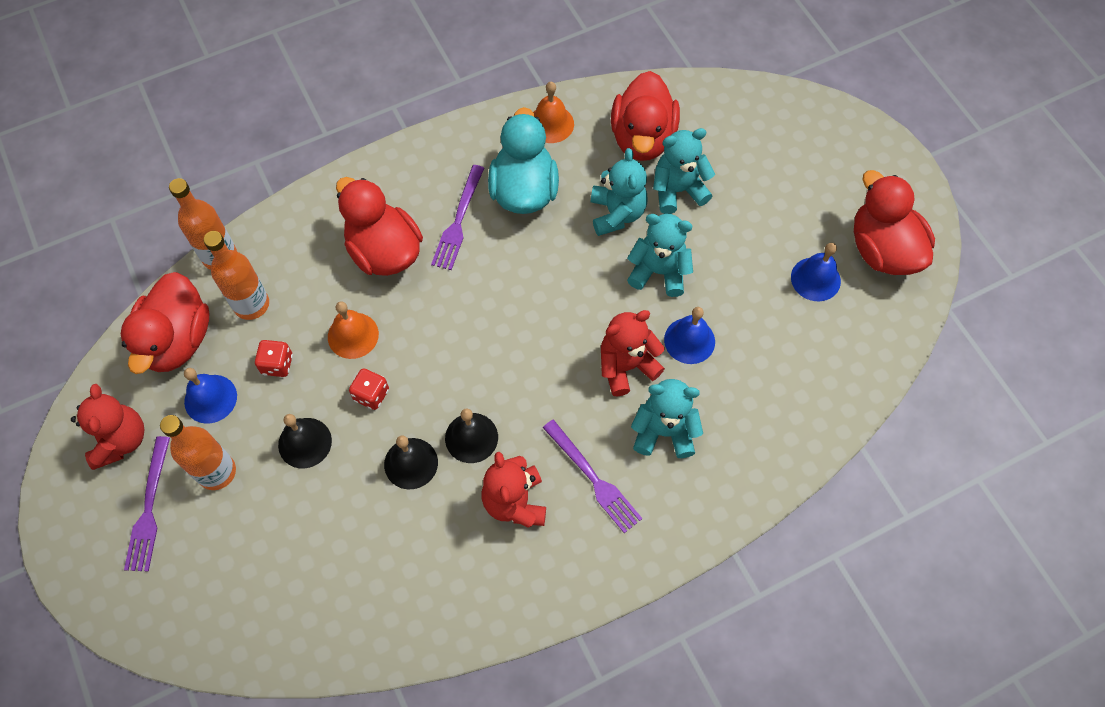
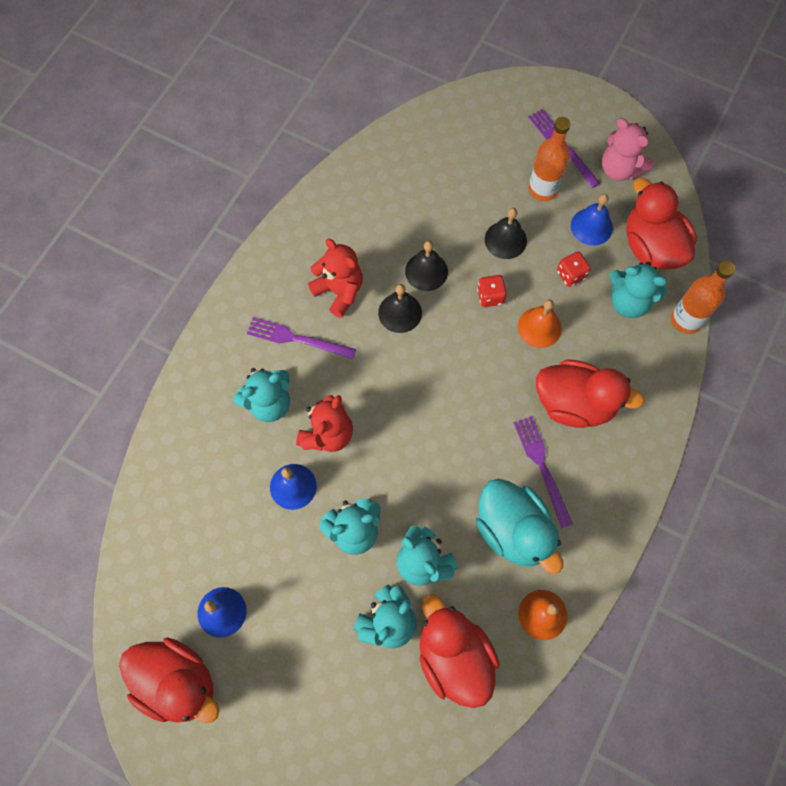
camera: 145 degrees right, 5 degrees up
red teddy bear [71,384,144,470] -> pink teddy bear [602,118,654,181]
orange bottle [203,231,269,320] -> turquoise teddy bear [609,262,667,318]

